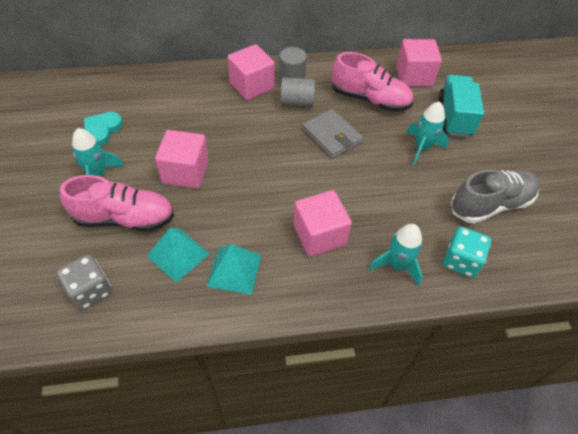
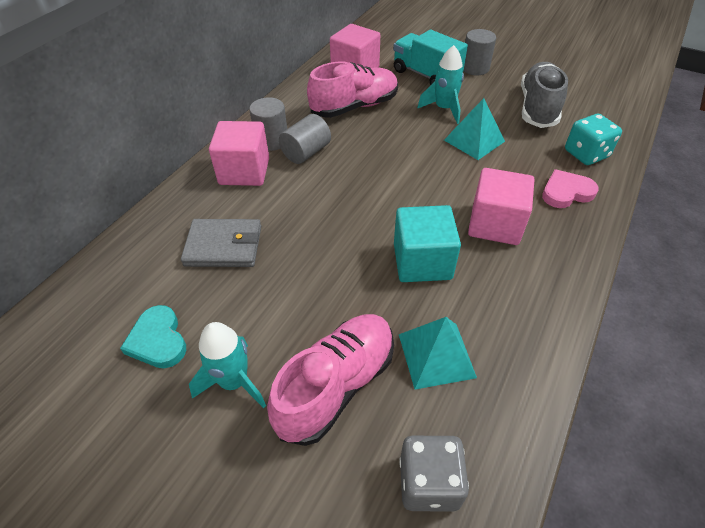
camera: 50 degrees left, 5 degrees down
pink cube [155,130,209,189] -> none
turquoise pyramid [207,244,261,295] -> turquoise pyramid moved to [444,98,505,160]
grey wallet [302,109,363,158] -> grey wallet moved to [181,219,261,267]
turquoise rocket [369,224,422,286] -> pink heart [542,169,599,208]
none -> turquoise cube [394,205,461,282]
none -> grey cylinder [464,29,496,76]

